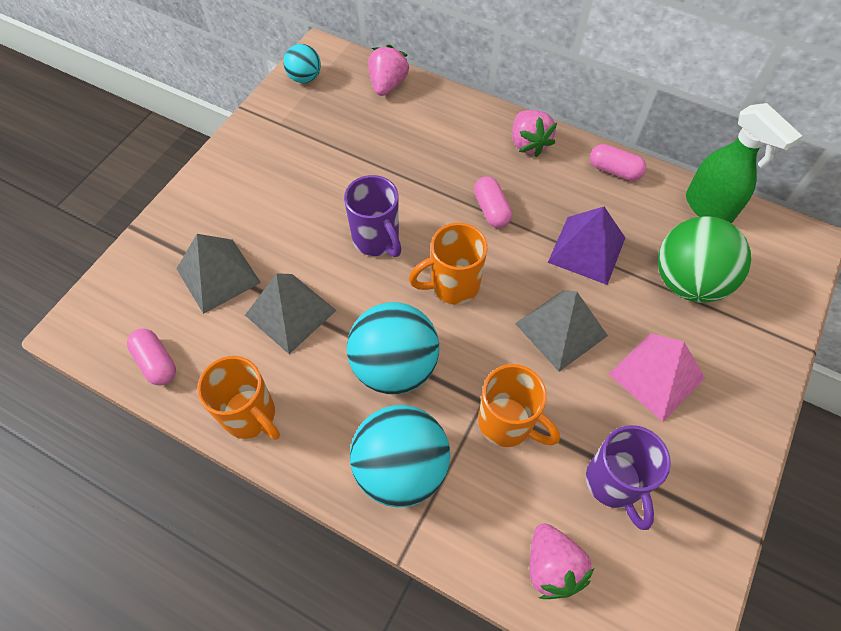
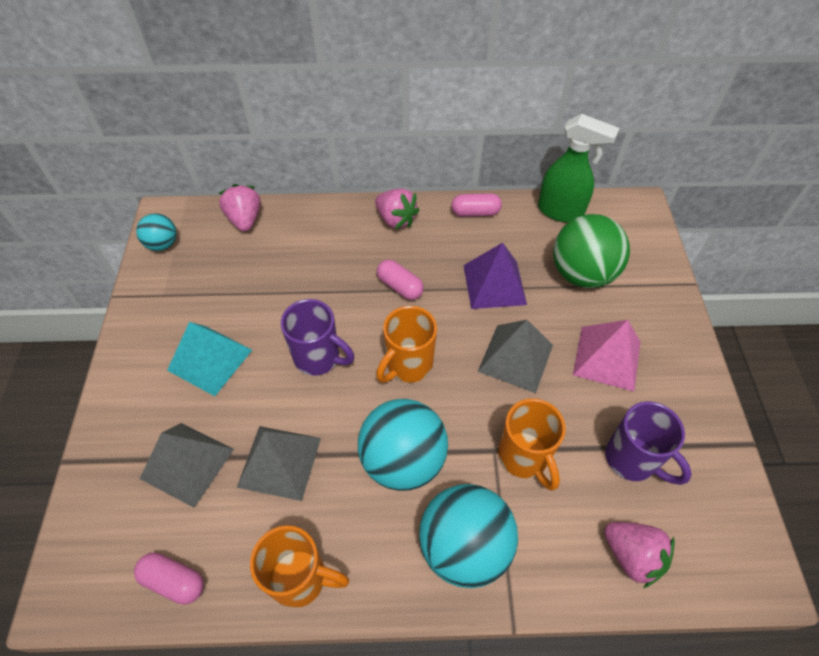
camera: 30 degrees left, 5 degrees down
orange mug [478,364,560,447] -> orange mug turned 60 degrees clockwise [498,398,566,491]
none -> turquoise pyramid [167,322,252,396]

